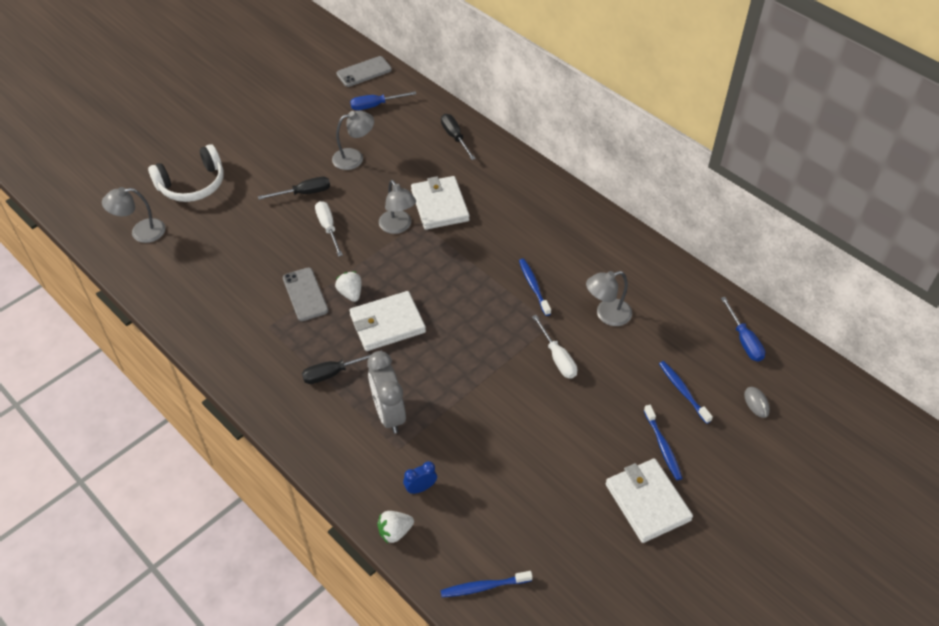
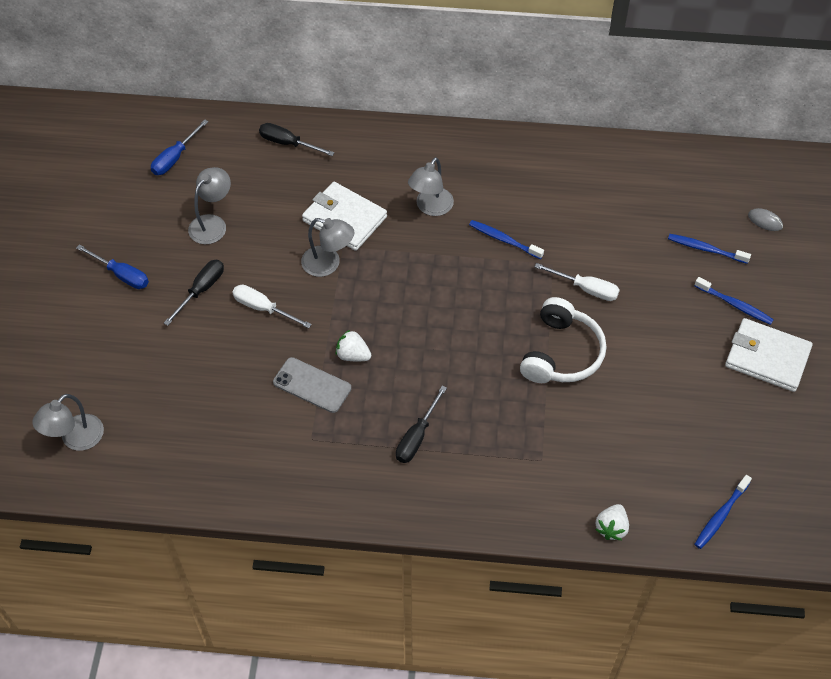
camera: 40 degrees left, 5 degrees up
white headphones [148,144,224,202] -> white headphones moved to [520,297,606,383]
grey phone [337,56,392,87] -> none
white wallet [349,291,426,351] -> none
grey clock [367,351,406,433] -> none
blue clock [403,461,437,494] -> none
grey lamp [586,271,632,326] -> grey lamp moved to [408,157,454,216]
blue screwdriver [721,297,765,362] -> blue screwdriver moved to [76,244,149,289]

